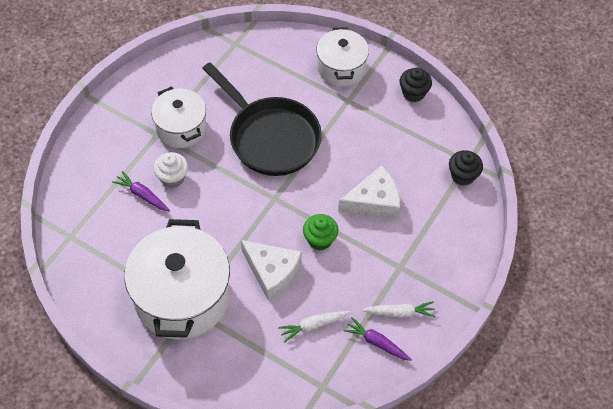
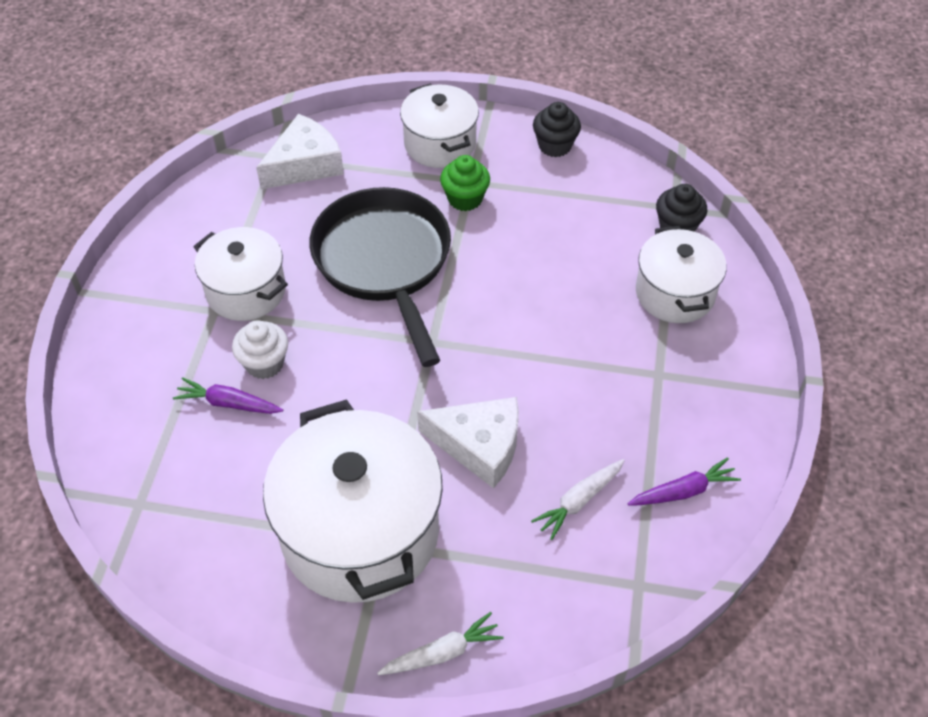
camera: 20 degrees left, 5 degrees down
black pan [202,63,322,176] -> black pan turned 135 degrees counterclockwise [309,187,451,367]
green cupcake [303,214,338,250] -> green cupcake moved to [440,155,490,211]
white cheese [338,165,400,219] -> white cheese moved to [256,114,344,189]
purple carrot [343,317,412,361] -> purple carrot turned 150 degrees clockwise [628,457,741,506]
white carrot [362,301,436,318] -> white carrot moved to [377,612,503,675]
none -> white pot [636,226,726,323]

